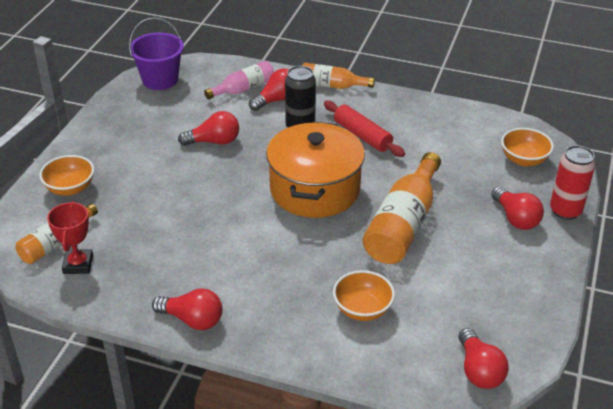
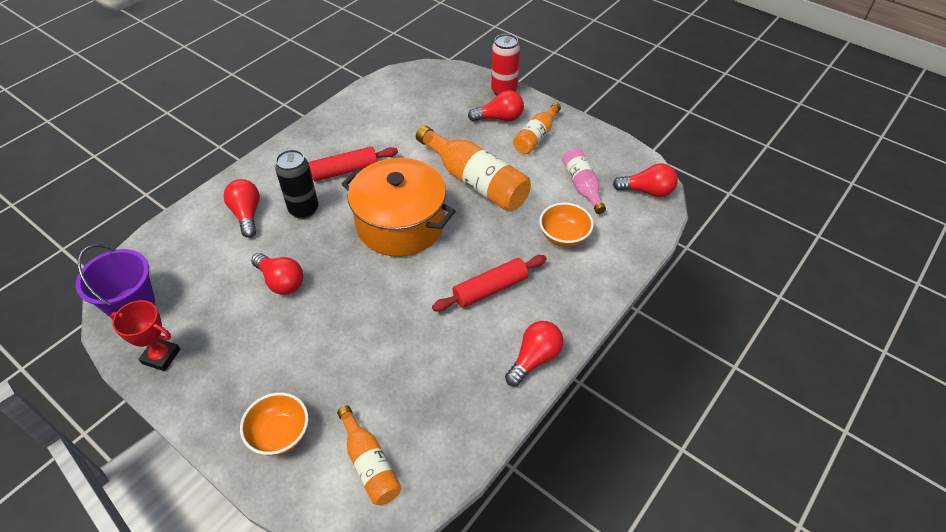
camera: 70 degrees left, 10 degrees up
red trophy [47,201,93,274] -> red trophy moved to [111,300,180,371]
red light bulb [178,111,239,146] -> red light bulb turned 120 degrees clockwise [251,253,303,295]
pink bottle [204,61,274,99] -> pink bottle moved to [562,148,606,214]
orange bottle [302,63,375,89] -> orange bottle moved to [513,102,561,154]
orange bowl [501,128,554,166] -> none
none -> red rolling pin [432,255,547,312]

